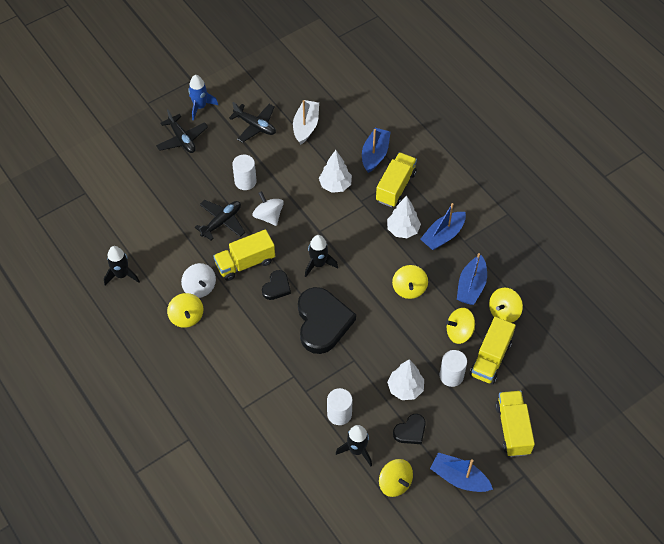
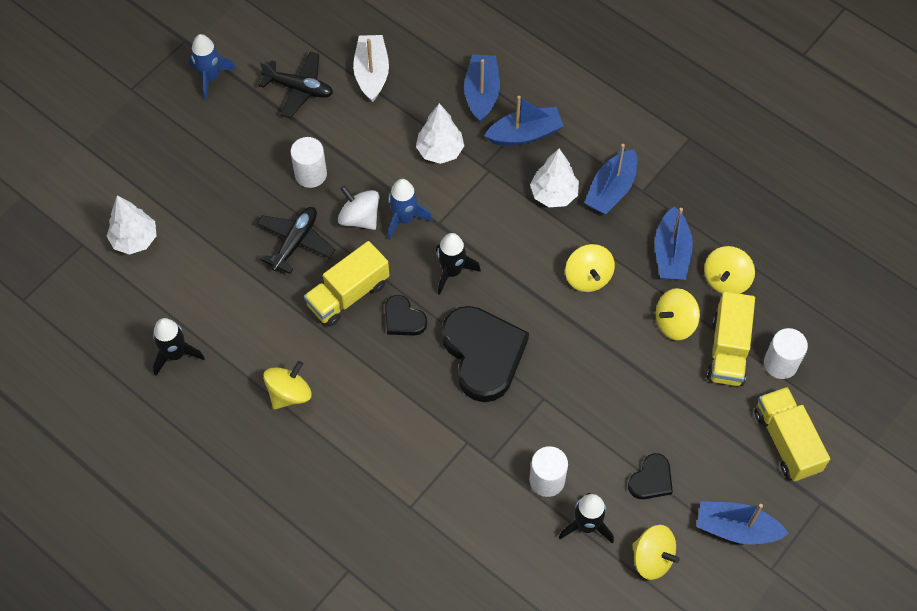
camera: 15 degrees left, 5 degrees up
black plane [156,109,208,153] -> none
yellow spinning top [167,293,203,328] -> yellow spinning top turned 105 degrees counterclockwise [263,361,311,409]
white spinning top [181,263,216,298] -> none
black heart [262,270,291,300] -> black heart turned 120 degrees clockwise [385,295,427,336]
yellow truck [376,152,417,207] -> blue boat [484,96,564,146]
white tree [387,359,424,400] -> white tree moved to [107,195,157,254]
white cylinder [439,350,467,387] -> white cylinder moved to [764,328,808,379]
none -> blue rocket [388,179,433,240]

